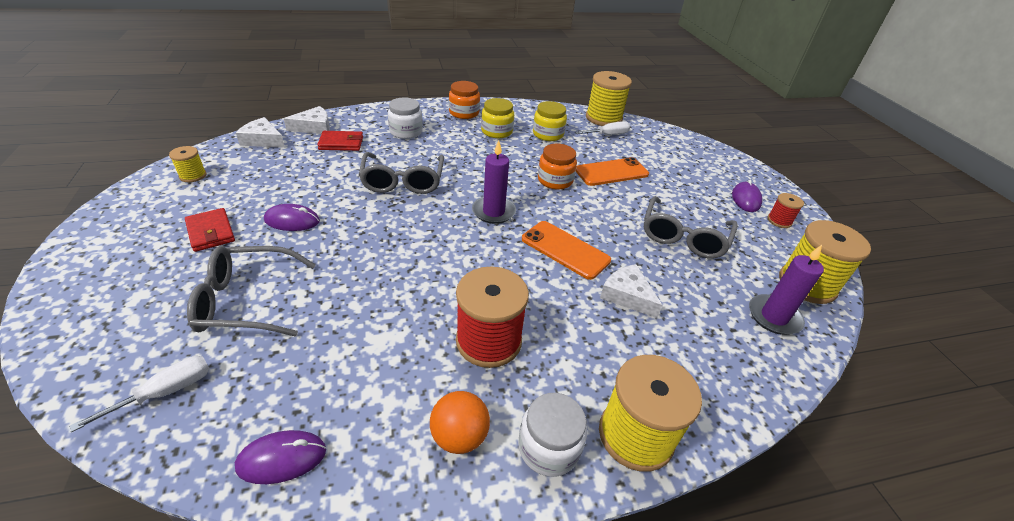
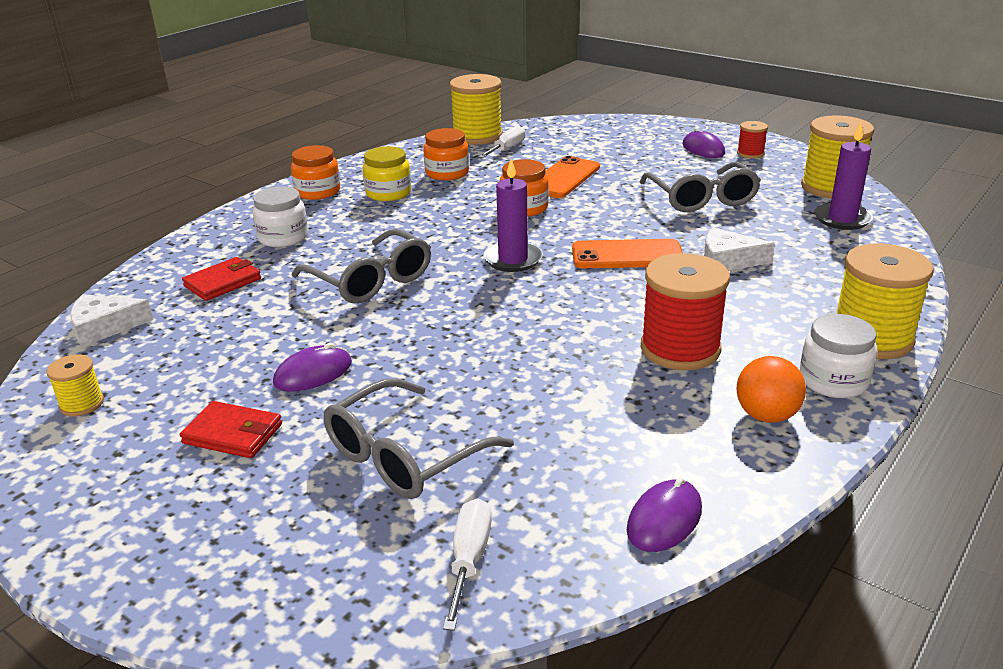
camera: 35 degrees left, 10 degrees down
white cheese [283,106,330,134] -> none
yellow jar [533,101,567,141] -> orange jar [423,128,469,181]

